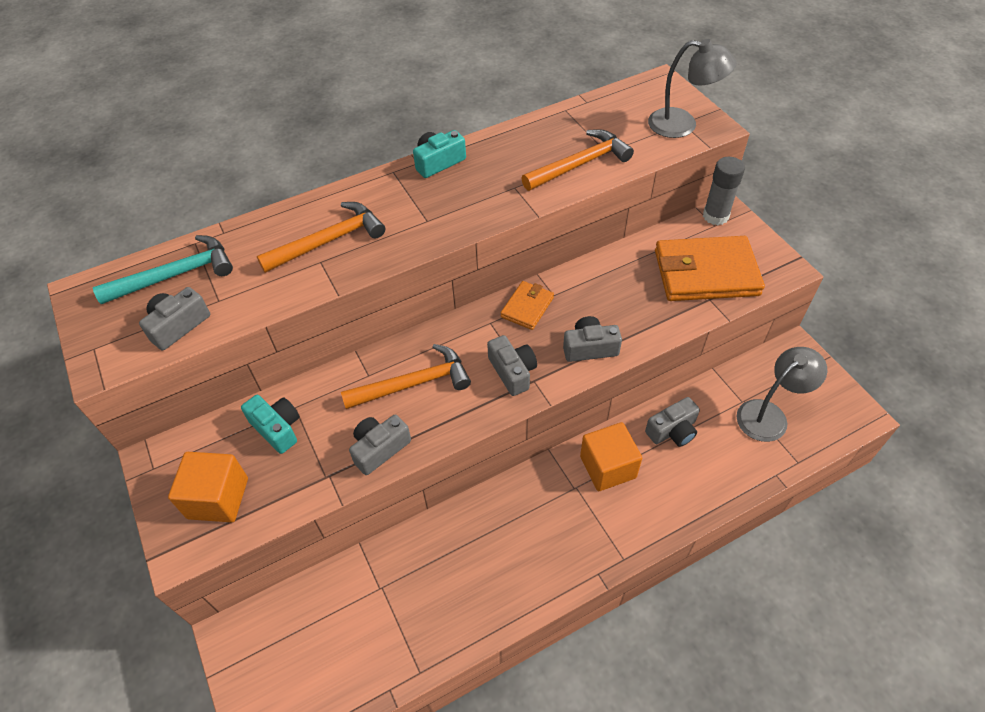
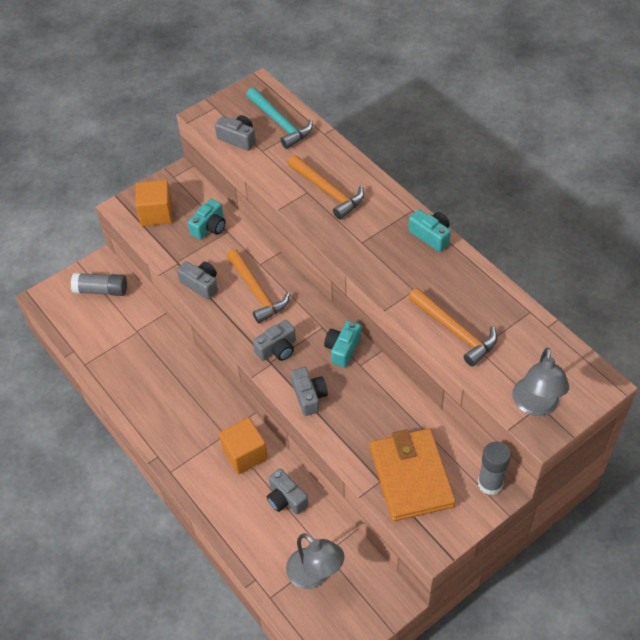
camera: 80 degrees right, 0 degrees up
orange wallet [501,281,554,330] -> turquoise camera [324,320,361,367]
none -> grey glue stick [71,273,127,296]

